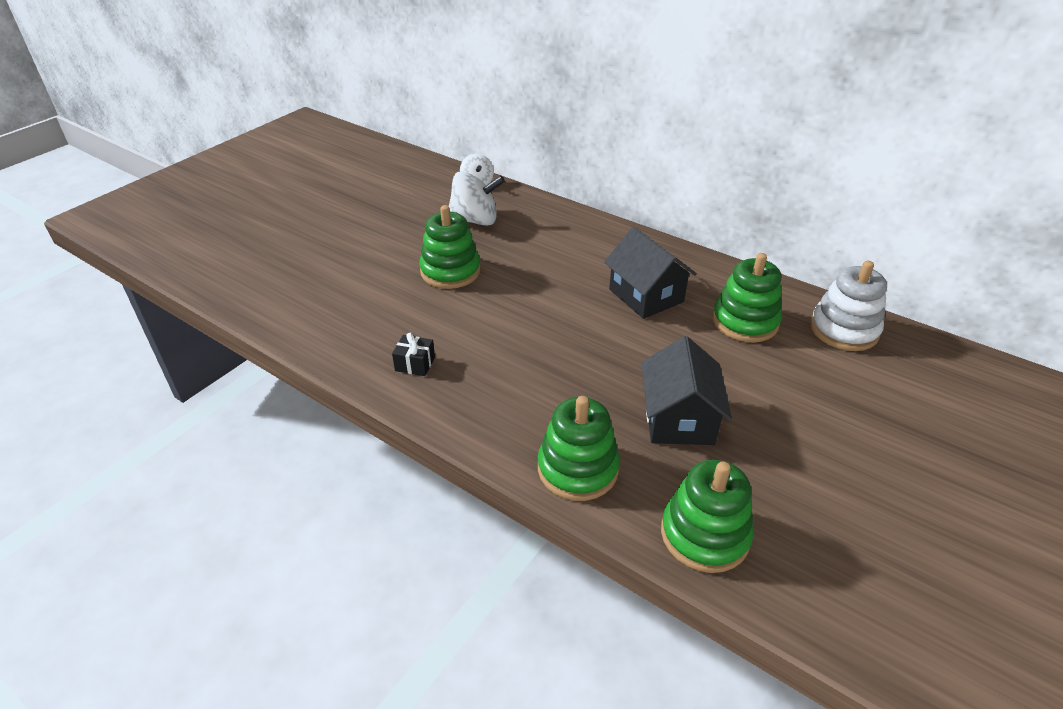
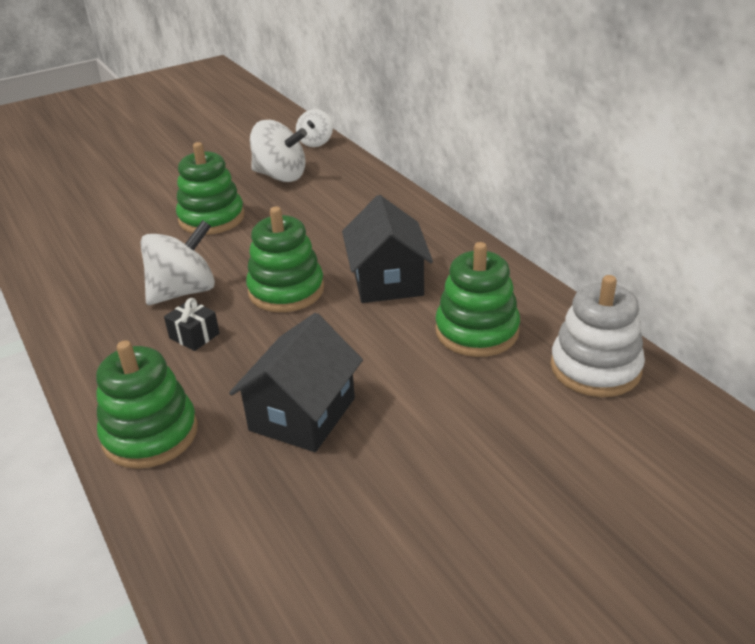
camera: 25 degrees right, 5 degrees down
black gift [392,332,435,376] -> black gift moved to [164,298,220,351]
green stacking toy [661,460,754,573] -> green stacking toy moved to [246,206,324,312]
none -> white spinning top [140,220,215,305]

